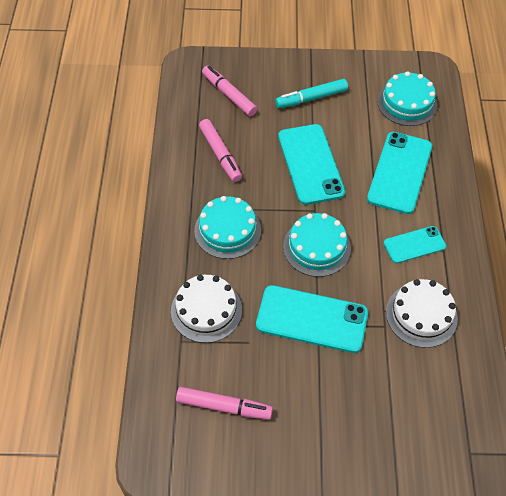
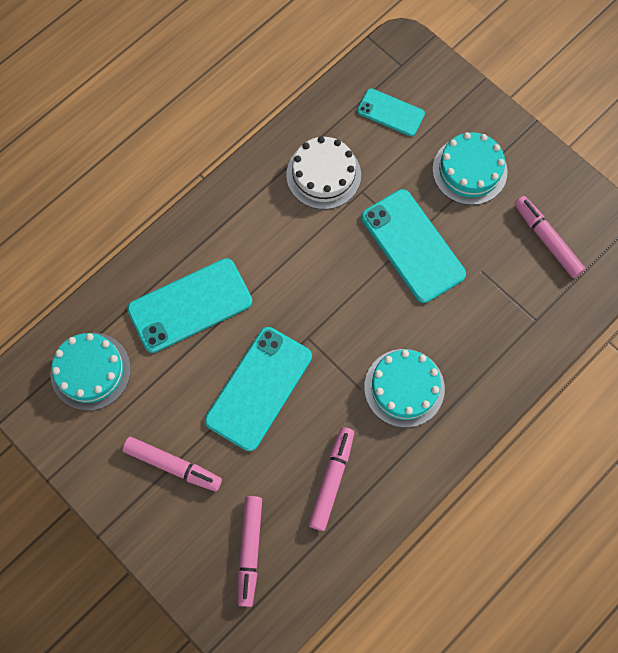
camera: 135 degrees left, 15 degrees up
white cake [171,275,242,343] -> none
turquoise marker [275,79,348,108] -> pink marker [123,437,222,491]
turquoise cake [283,213,351,277] -> turquoise cake moved to [432,132,507,205]
turquoise phone [384,226,446,264] -> turquoise phone moved to [357,88,425,136]

